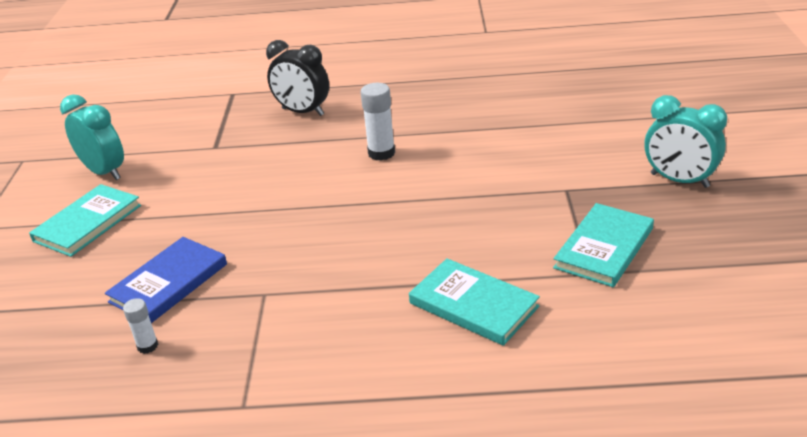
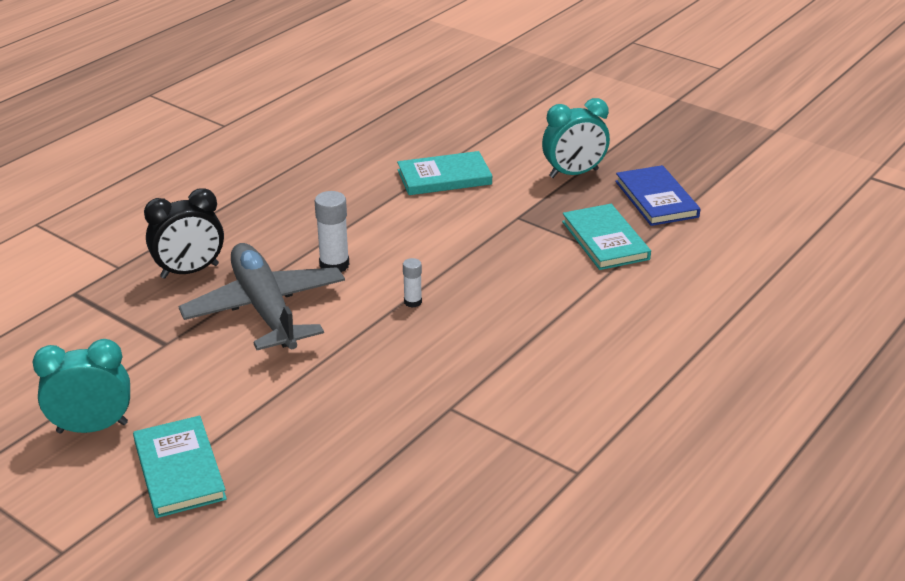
camera: 55 degrees left, 0 degrees up
blue book [105,237,227,323] -> blue book moved to [615,165,700,226]
white glue stick [123,298,158,354] -> white glue stick moved to [403,258,422,308]
turquoise book [409,258,540,346] -> turquoise book moved to [397,151,492,195]
none -> grey plane [178,243,345,350]

